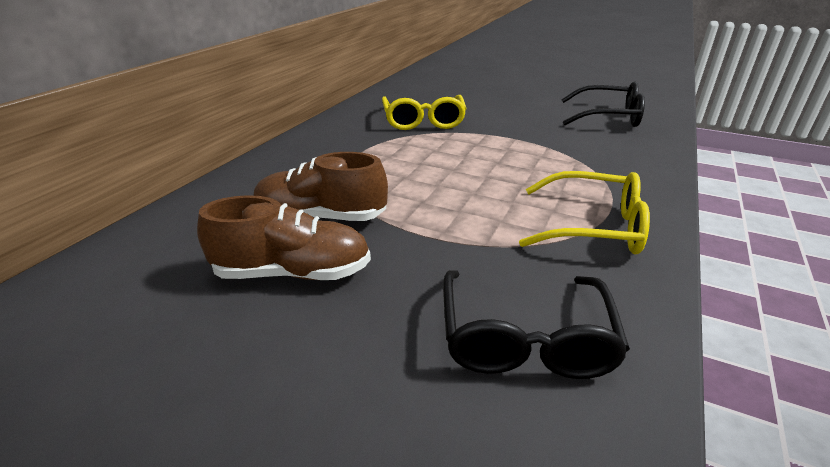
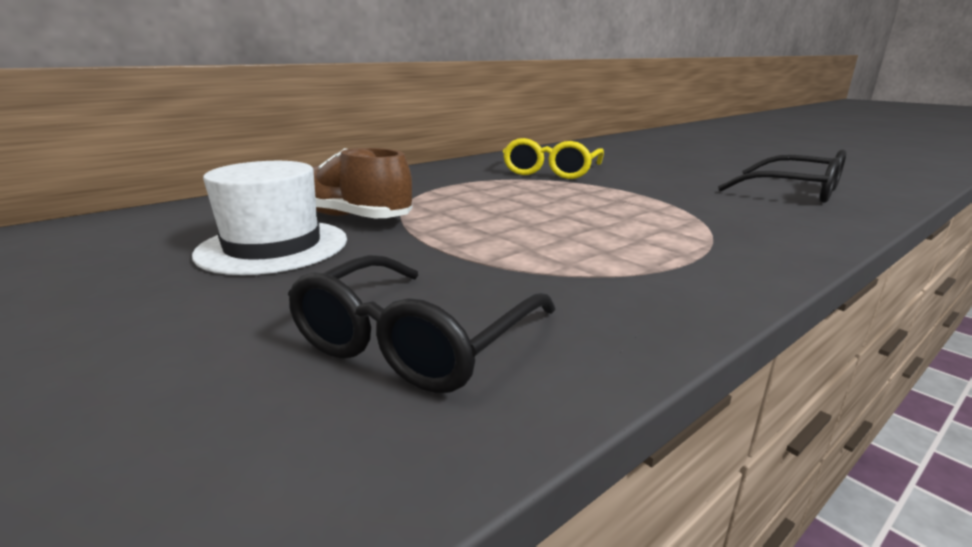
camera: 25 degrees right, 10 degrees down
brown shoe [197,195,371,280] -> white hat [192,161,347,275]
yellow glasses [519,171,650,254] -> none

